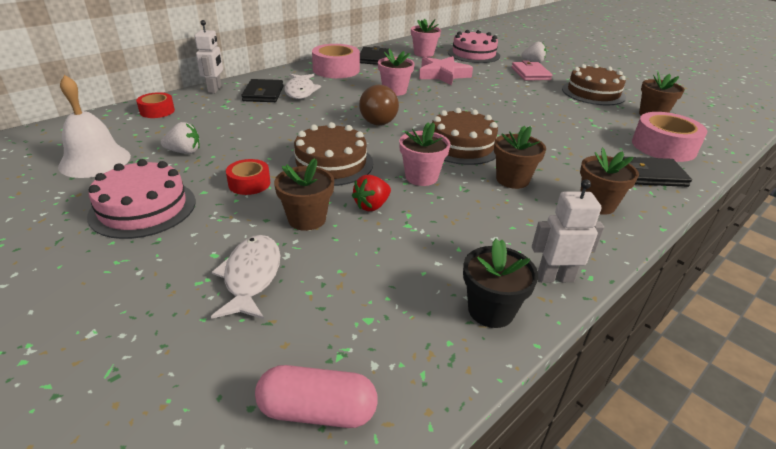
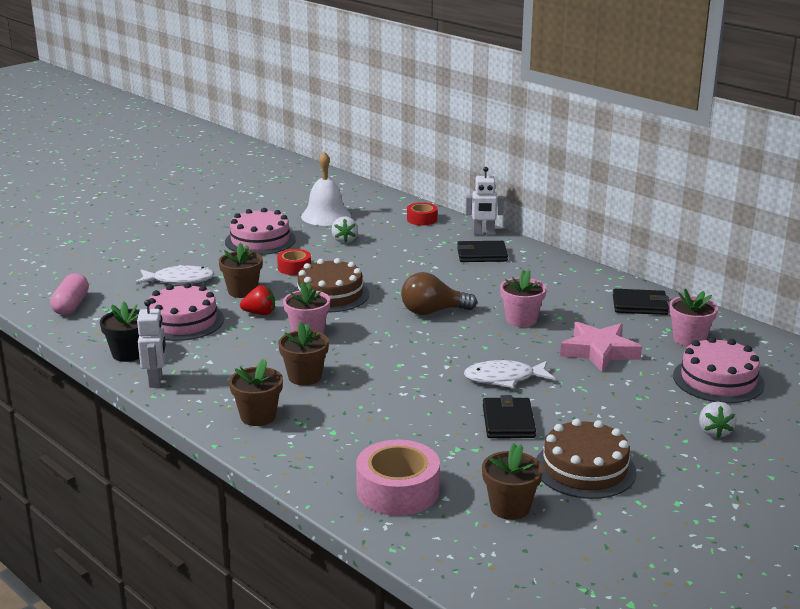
camera: 90 degrees right, 10 degrees down
white fish [284,74,321,99] -> white fish moved to [464,360,555,388]
pink tape [312,44,360,78] -> none
red strawberry [352,175,391,211] -> red strawberry turned 135 degrees clockwise [240,285,275,315]
brown cake [432,108,498,165] -> none
pink wallet [511,60,552,80] -> none
black wallet [623,157,692,187] -> black wallet moved to [483,395,536,438]
none -> pink cake [148,283,224,341]

